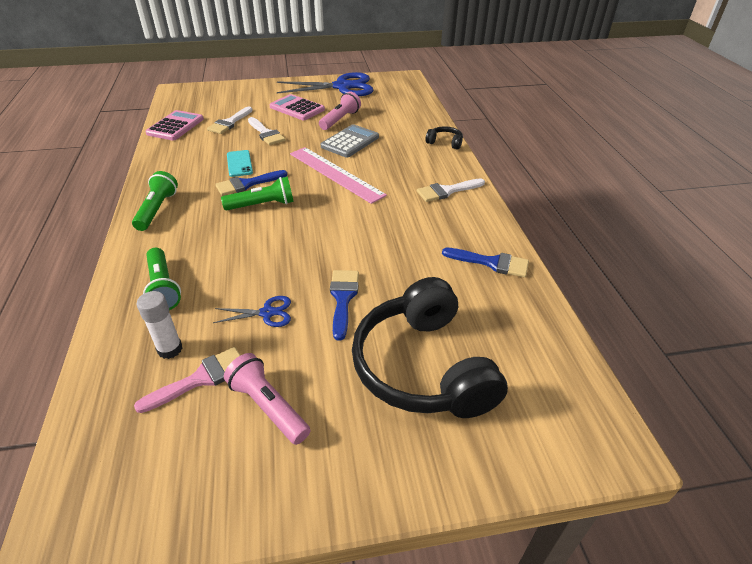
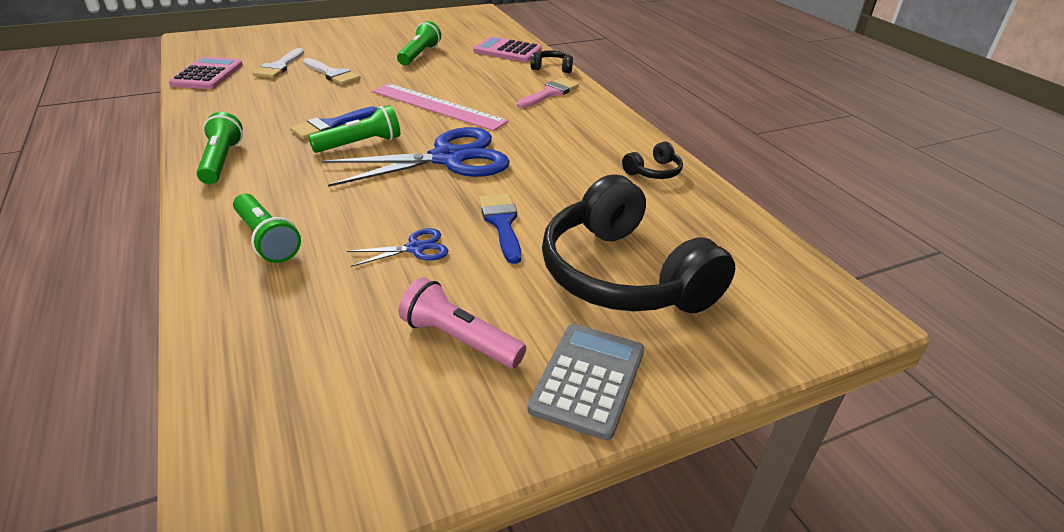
camera: 15 degrees left, 5 degrees down
pink brush [134,347,241,413] -> pink brush moved to [517,78,579,108]
white glue stick [137,291,182,359] -> none
turquoise phone [227,150,253,177] -> none
pink calculator [269,94,325,120] -> pink calculator moved to [473,36,542,62]
blue scissors [277,72,373,96] -> blue scissors moved to [321,127,510,187]
pink flashlight [319,91,361,130] -> green flashlight [397,21,441,65]
grey calculator [321,124,379,158] -> grey calculator moved to [527,324,644,440]
white brush [417,178,485,202] -> none
blue brush [442,248,529,278] -> black headphones [622,142,683,179]

